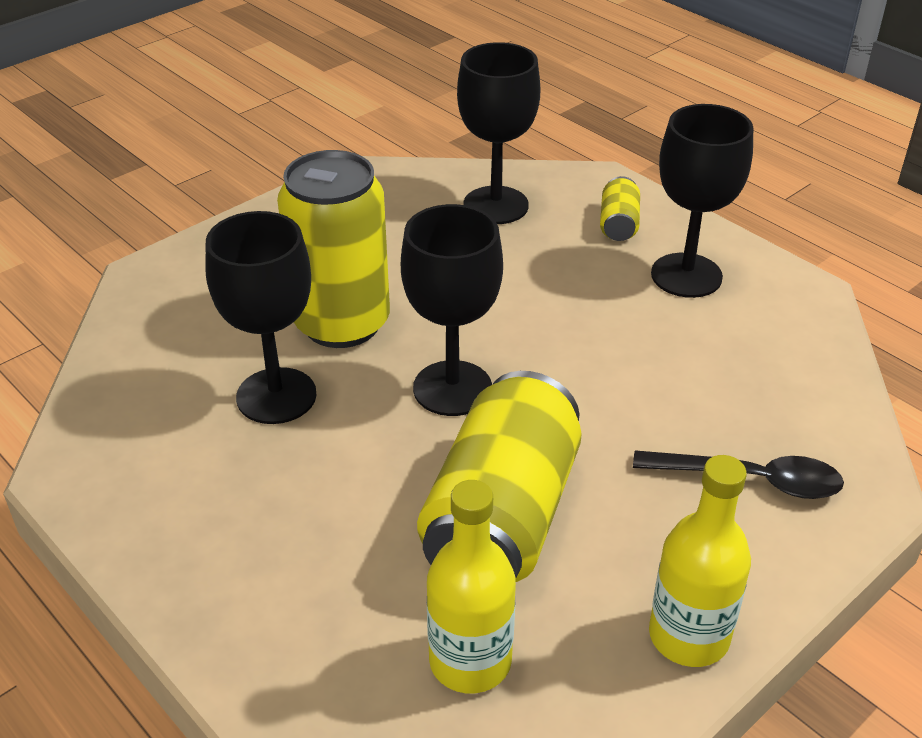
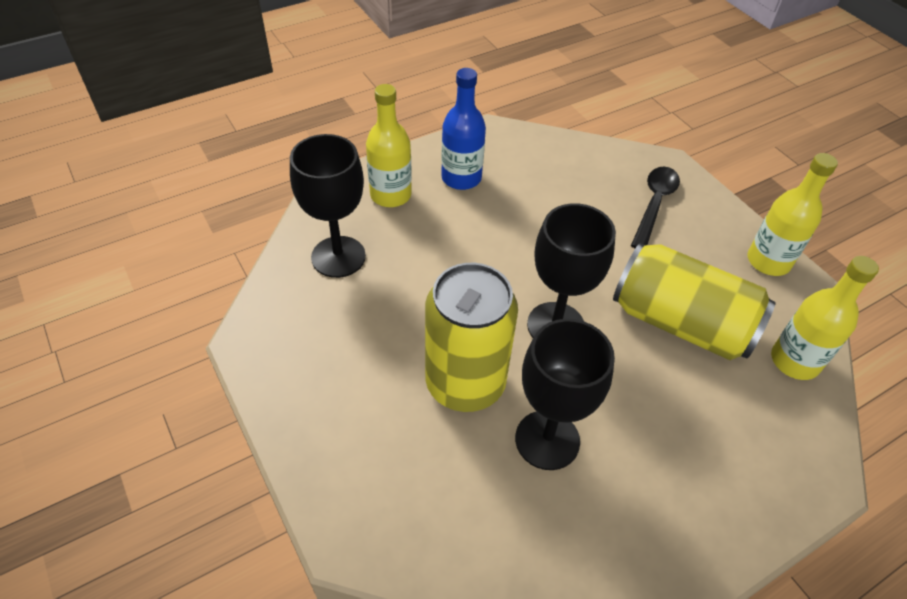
camera: 80 degrees left, 10 degrees up
yellow can [600,176,640,241] -> yellow bottle [366,84,412,207]
black goblet [651,104,753,298] -> blue bottle [441,68,486,190]

